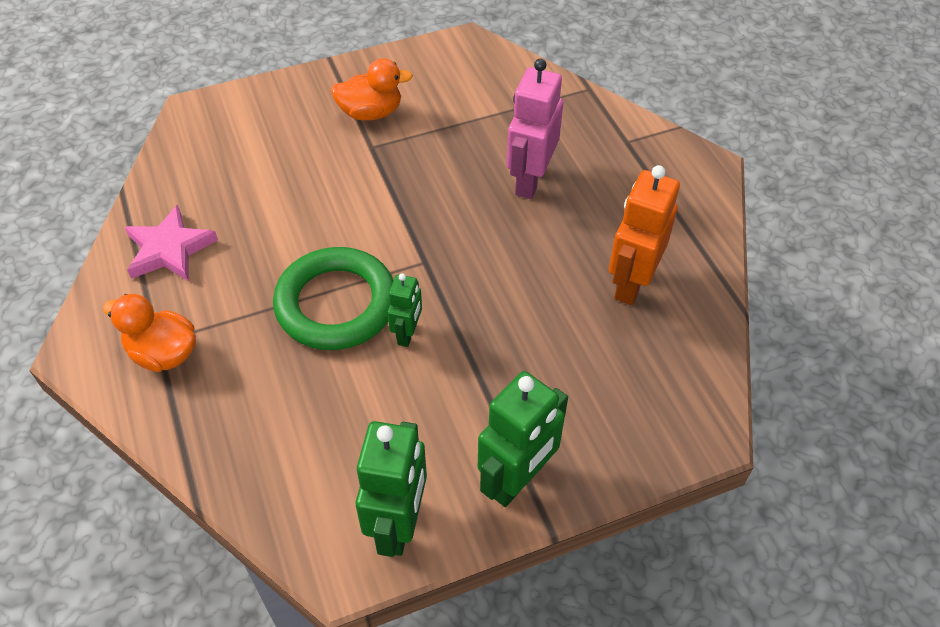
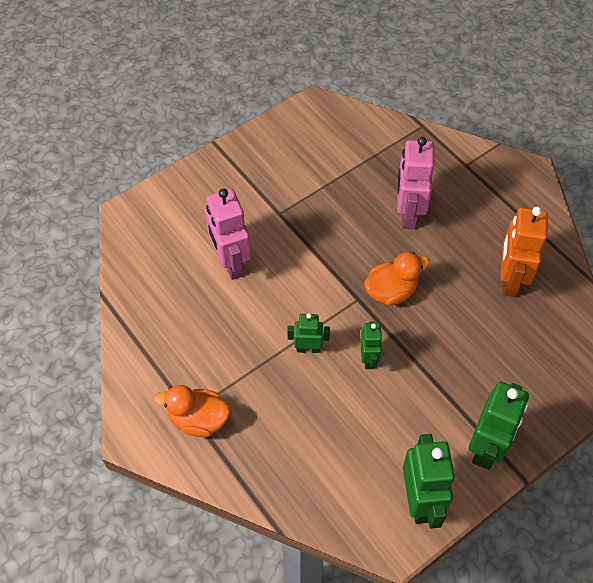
camera: 15 degrees left, 5 degrees up
pink star [125,205,218,282] -> none
green ring [273,247,394,350] -> green robot [287,313,330,353]
orange duck [331,58,413,121] -> orange duck moved to [364,252,430,306]
none -> pink robot [205,189,251,280]

